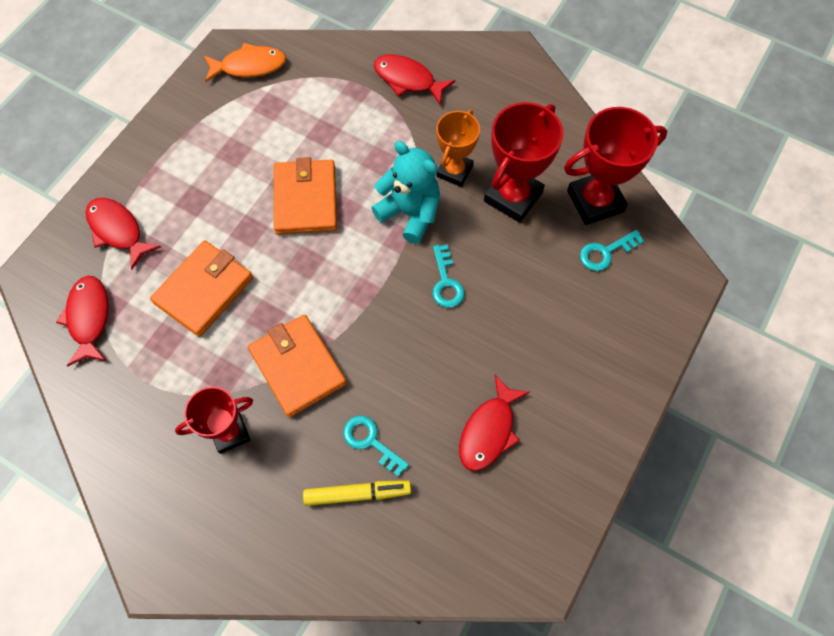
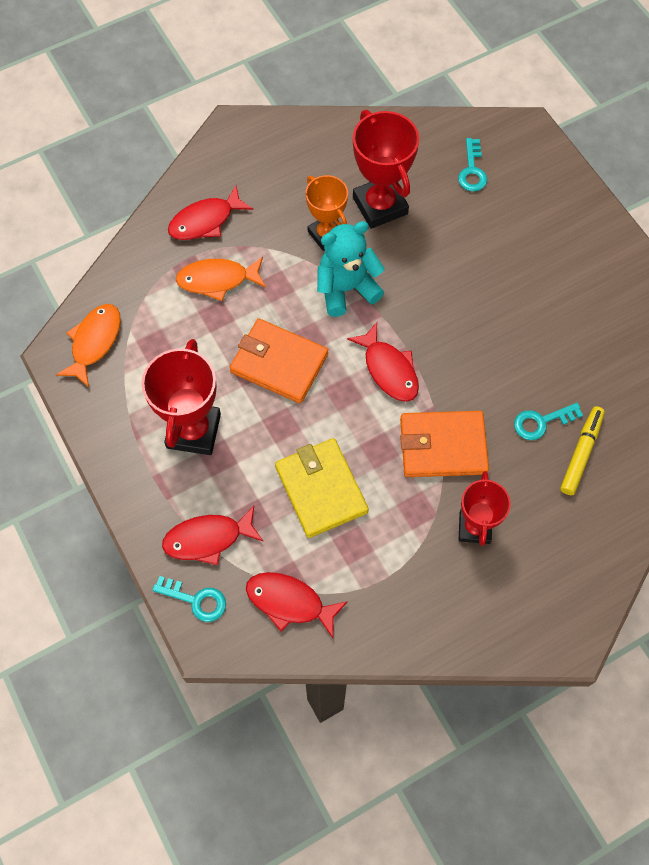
camera: 60 degrees left, 0 degrees up
orange wallet [150,240,253,337] -> yellow wallet [275,438,369,538]
turquoise key [432,244,465,308] -> turquoise key moved to [152,576,226,622]
red fish [459,375,530,471] -> red fish moved to [347,322,419,402]
red trophy [564,107,667,225] -> red trophy moved to [142,339,221,455]
none -> orange fish [176,257,266,301]

